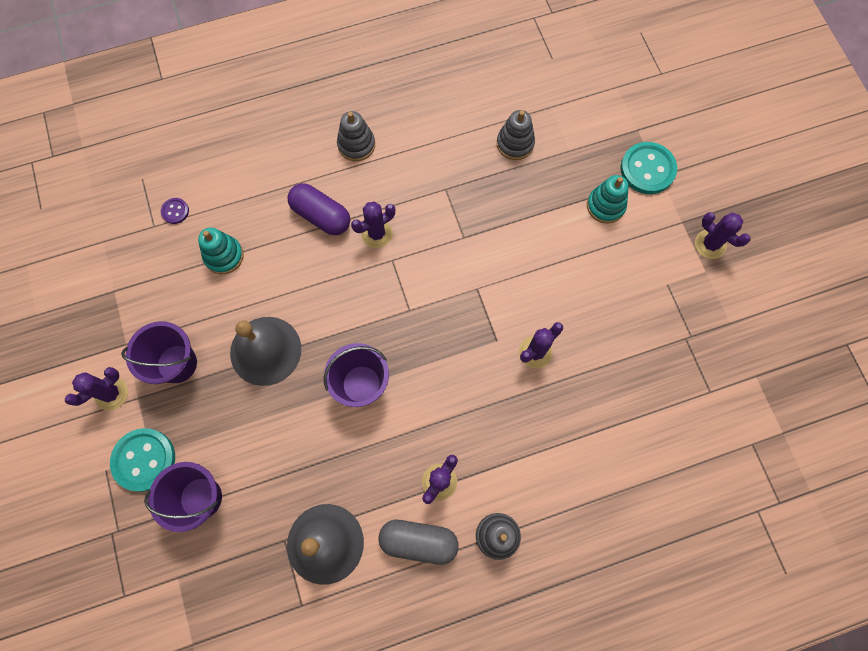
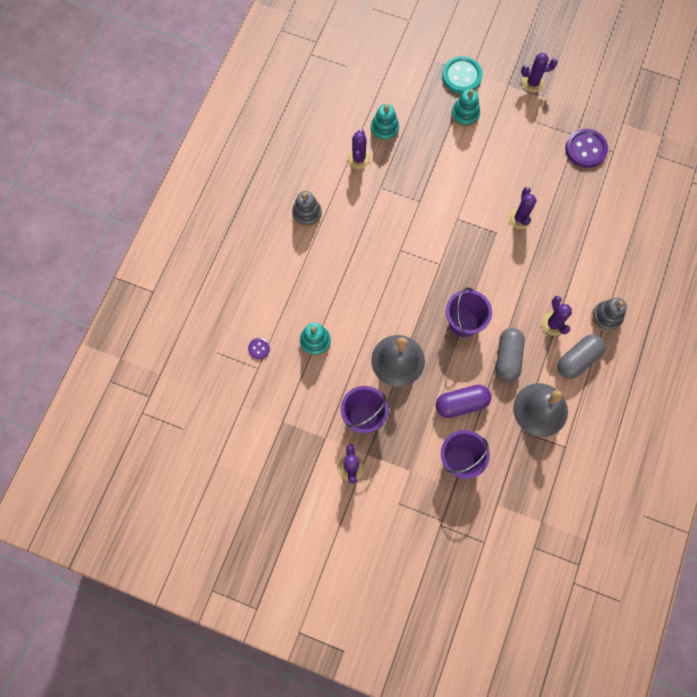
camera: 50 degrees left, 0 degrees up
turquoise button [110,428,175,492] -> none
purple capsule [287,183,350,235] -> purple capsule moved to [435,385,491,418]
purple cactus [351,201,395,248] -> purple cactus moved to [347,129,371,169]
grey stacking toy [497,110,535,160] -> turquoise stacking toy [371,104,399,142]
none -> grey capsule [496,328,525,382]
none -> purple button [565,129,608,168]

